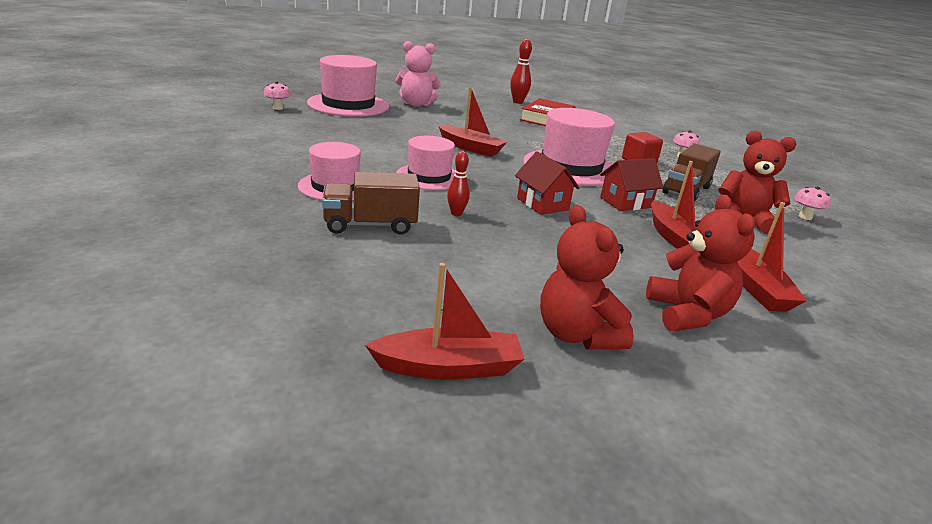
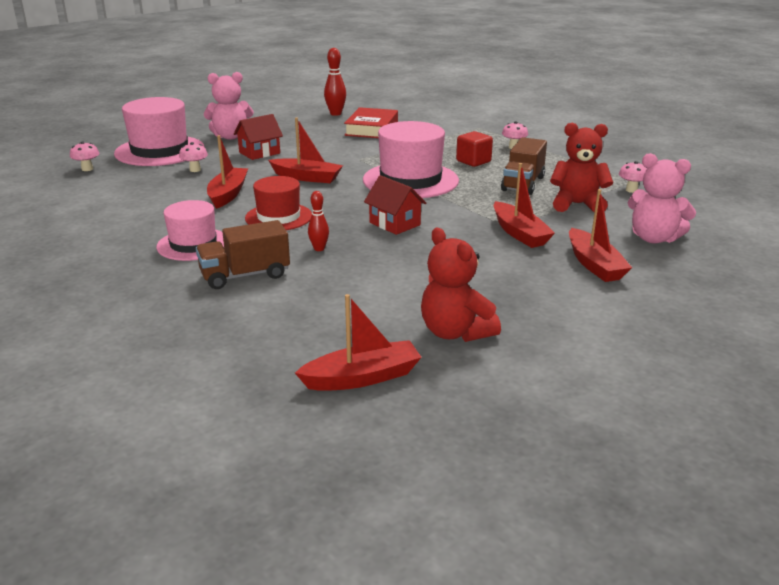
camera: 10 degrees left, 0 degrees up
pink hat [396,136,456,190] -> red hat [245,176,312,230]
red house [600,158,664,211] -> red house moved to [234,114,283,160]
red teddy bear [646,195,755,331] -> none
none -> pink mushroom [179,142,208,172]
none -> red boat [207,135,248,209]
none -> pink teddy bear [628,153,696,243]

